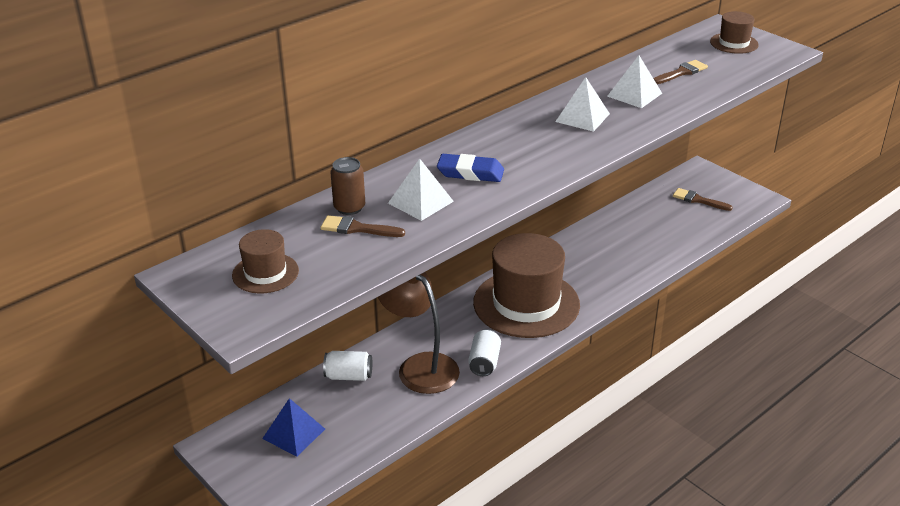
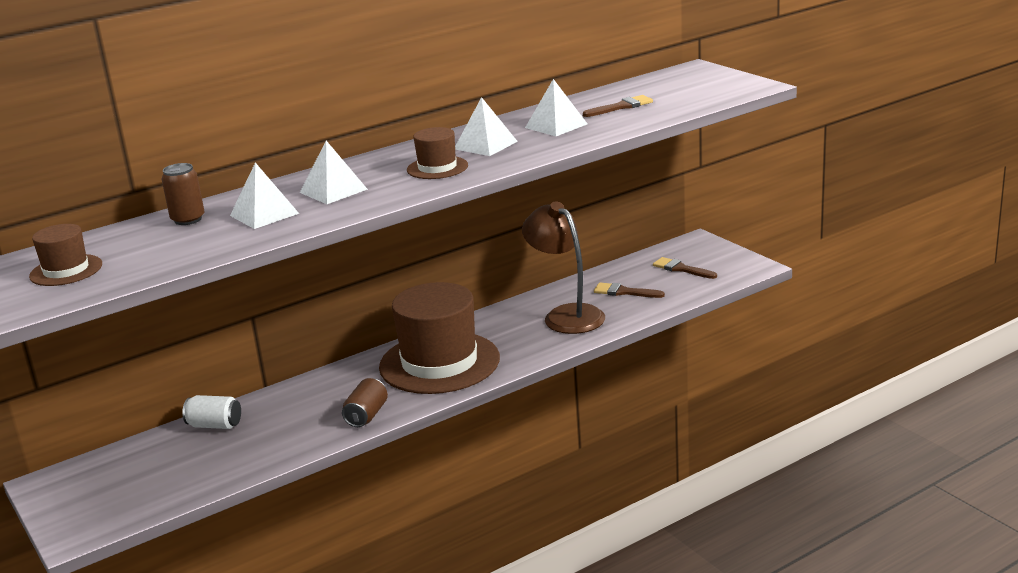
camera: 10 degrees right, 10 degrees down
blue pyramid [262,398,325,457] -> none
brown brush [321,215,405,237] -> brown brush moved to [594,283,665,298]
brown lamp [378,272,460,394] -> brown lamp moved to [522,202,605,334]
blue eraser [437,154,504,182] -> white pyramid [300,141,368,204]
white can [468,329,501,376] -> brown can [342,378,388,427]
brown hat [710,11,759,54] -> brown hat moved to [407,127,468,179]

